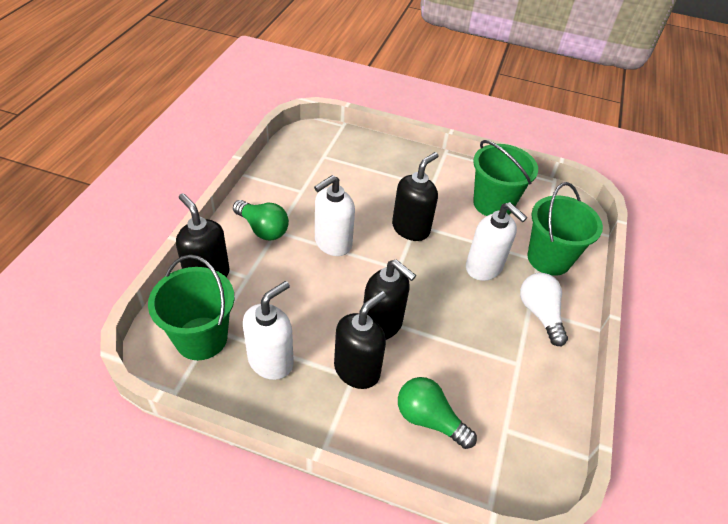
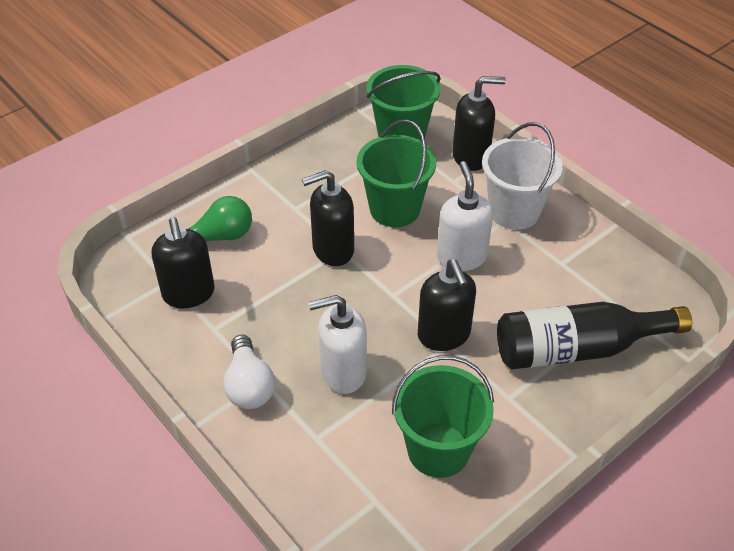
camera: 125 degrees right, 0 degrees up
green light bulb [233,200,289,240] -> white bucket [482,122,563,230]
white soap dispenser [243,281,294,380] -> none
black soap dispenser [334,291,386,389] -> black soap dispenser moved to [152,217,215,308]
white light bulb [520,273,568,346] -> white light bulb turned 60 degrees clockwise [223,335,275,409]
green bucket [528,182,603,276] -> green bucket moved to [357,119,436,227]
none -> black bottle [497,302,692,370]

